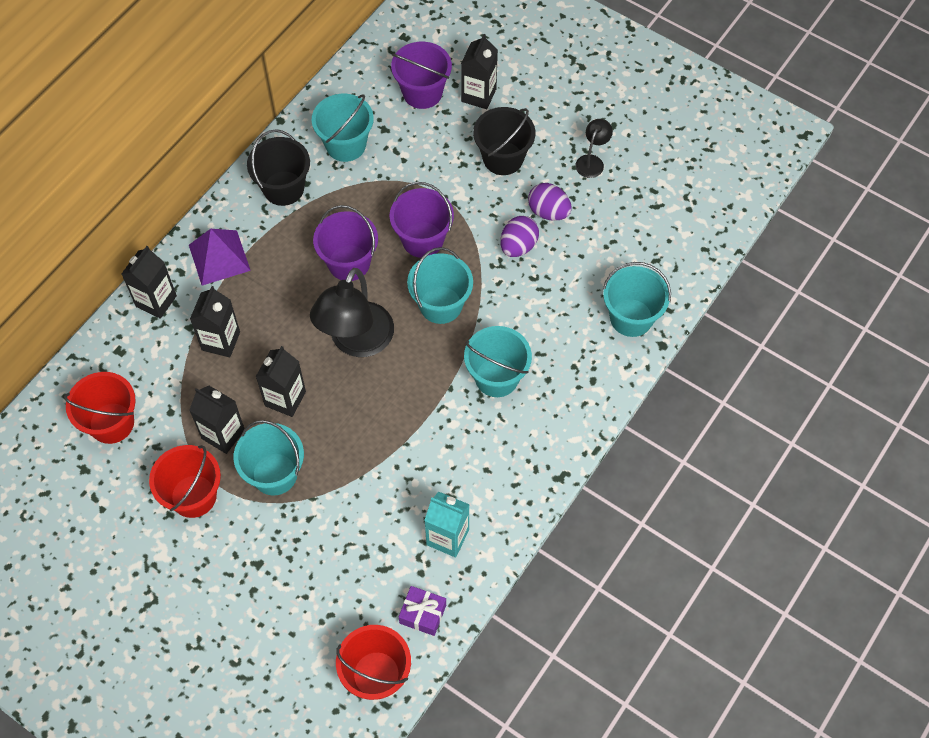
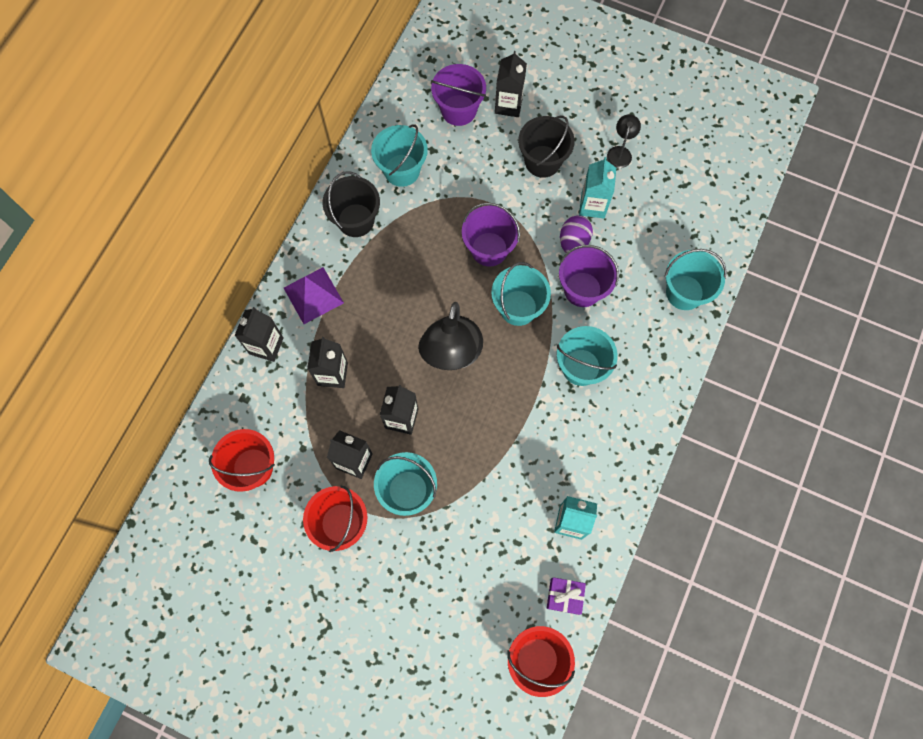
camera: 10 degrees left, 10 degrees up
purple bucket [313,205,378,281] -> purple bucket moved to [559,245,619,307]
purple egg [528,183,572,221] -> turquoise carton [579,157,616,218]

